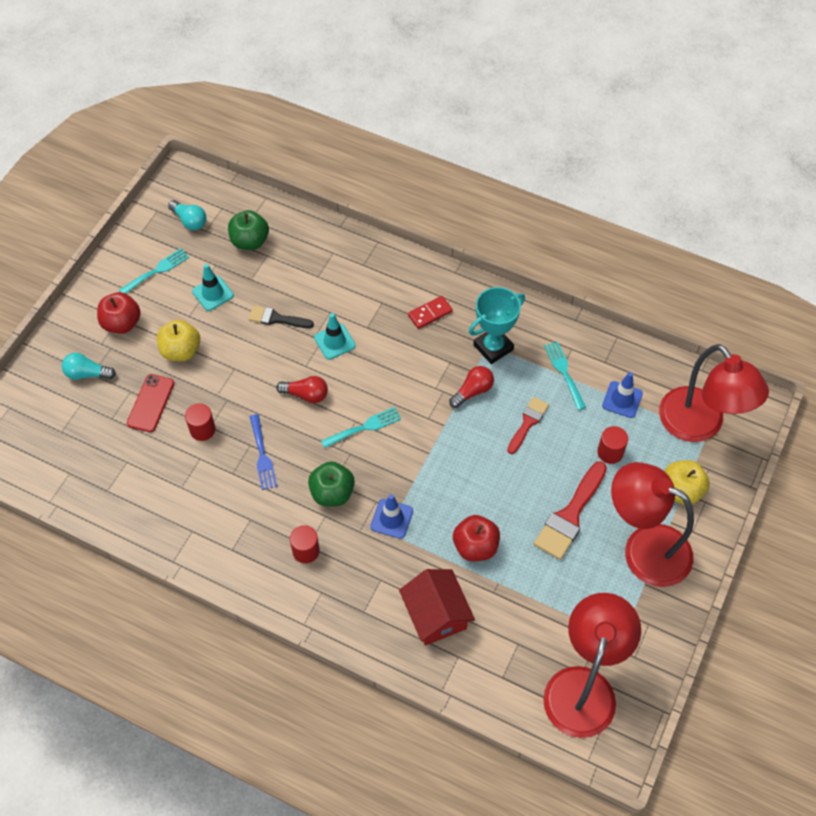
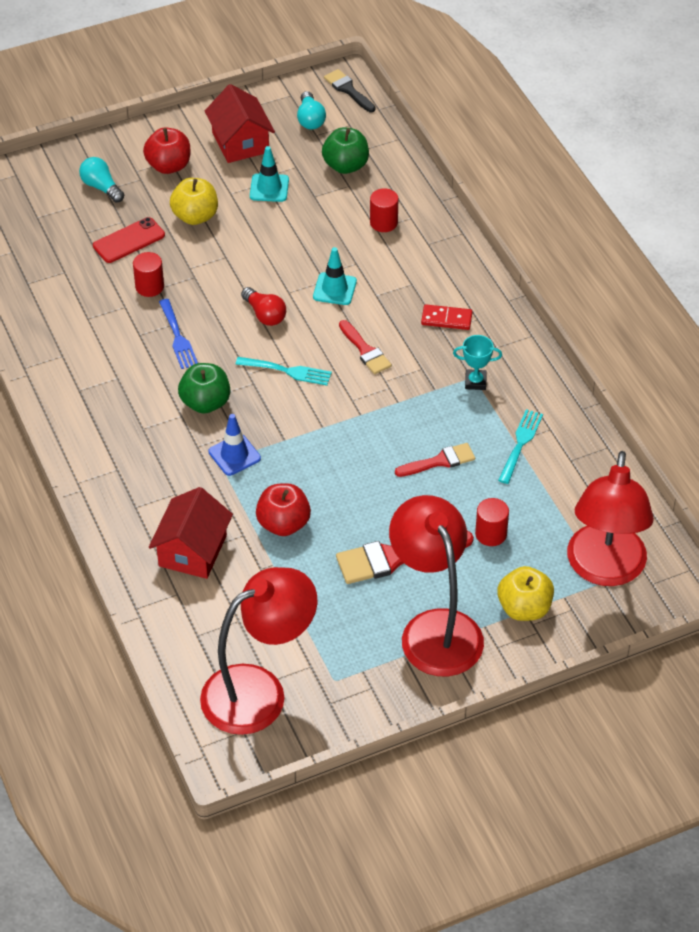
camera: 40 degrees right, 10 degrees down
turquoise fork [119,248,189,294] -> red house [205,84,275,163]
black brush [248,306,314,328] -> black brush moved to [324,69,376,112]
blue fork [249,414,277,490] -> blue fork turned 45 degrees counterclockwise [159,299,198,369]
red cylinder [290,525,320,563] -> red cylinder moved to [370,188,399,232]
red light bulb [449,366,494,408] -> none
turquoise trophy [469,287,525,364] -> turquoise trophy [453,335,502,390], size x0.59
blue traffic cone [602,372,643,418] -> none
none -> red brush [339,320,392,374]

